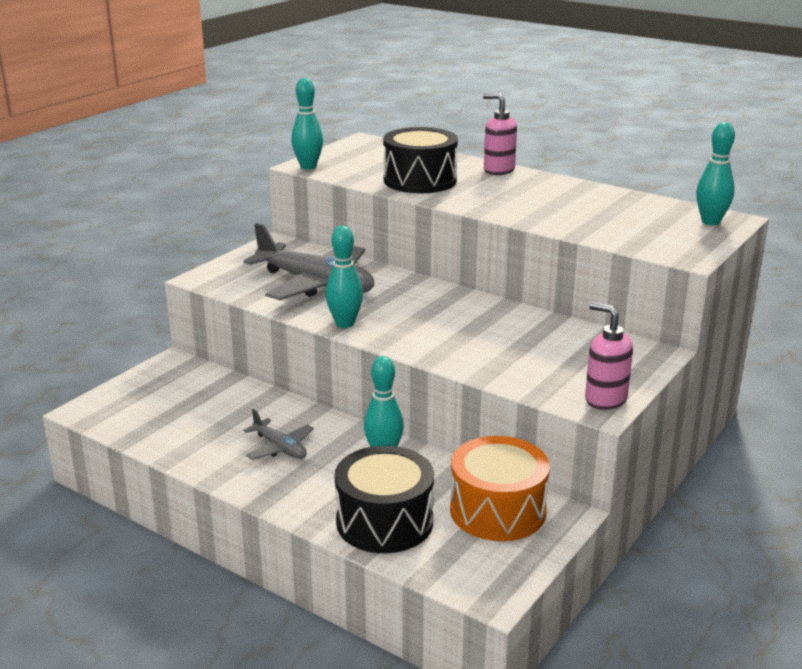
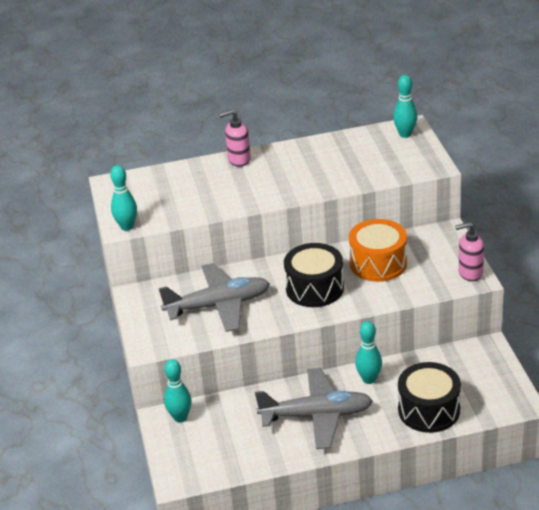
camera: 45 degrees left, 10 degrees up
grey plane [243,409,314,460] -> grey plane [255,368,373,449], size x2.03
turquoise bowling pin [325,226,363,328] -> turquoise bowling pin moved to [164,359,191,422]
black drum [383,127,458,193] -> black drum moved to [284,243,344,307]
orange drum [450,436,550,541] -> orange drum moved to [349,219,407,282]

